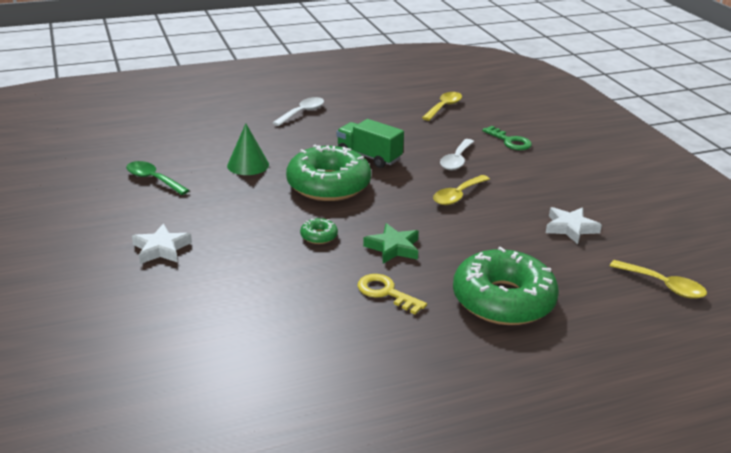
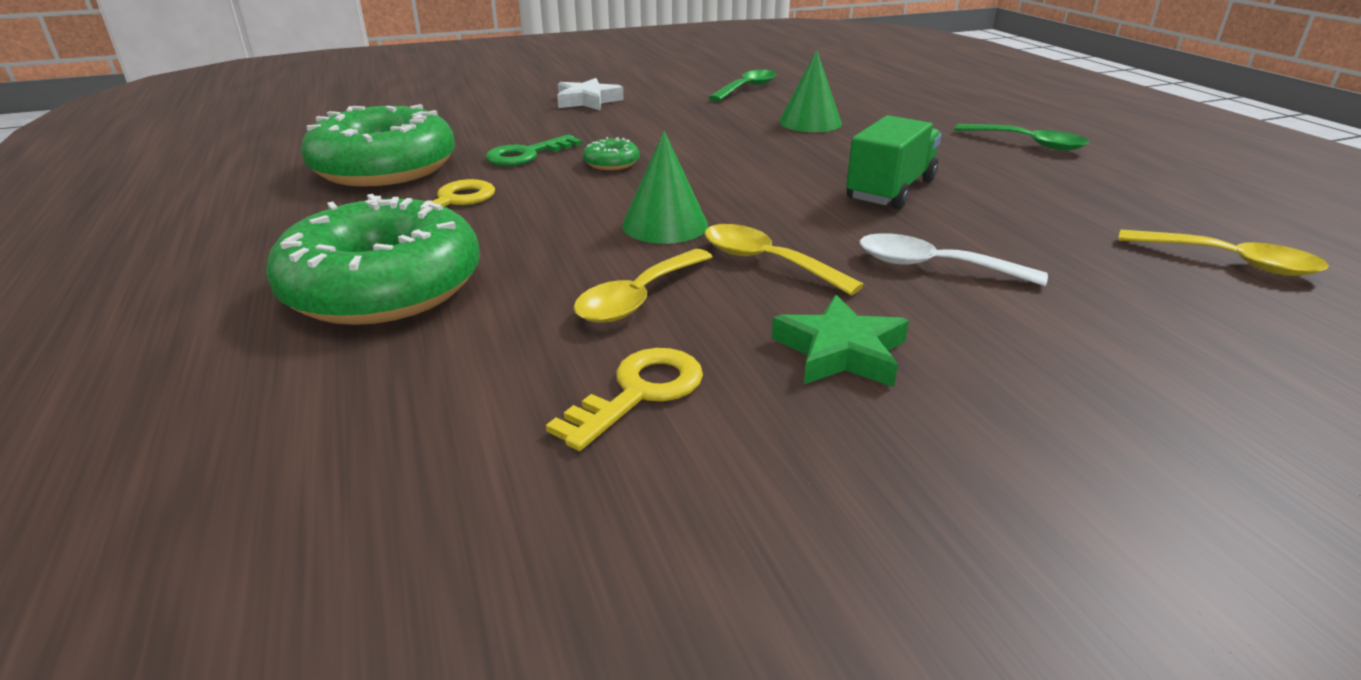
camera: 90 degrees right, 0 degrees up
white spoon [273,97,324,126] -> green spoon [955,124,1089,151]
green donut [286,145,371,201] -> green donut moved to [301,104,455,187]
green star [363,223,419,264] -> green star moved to [772,295,909,387]
green key [482,126,532,150] -> green key moved to [486,134,582,166]
white star [546,207,602,244] -> yellow key [546,348,703,451]
yellow spoon [610,260,707,299] -> yellow spoon moved to [574,249,713,323]
none -> green cone [622,131,708,244]

